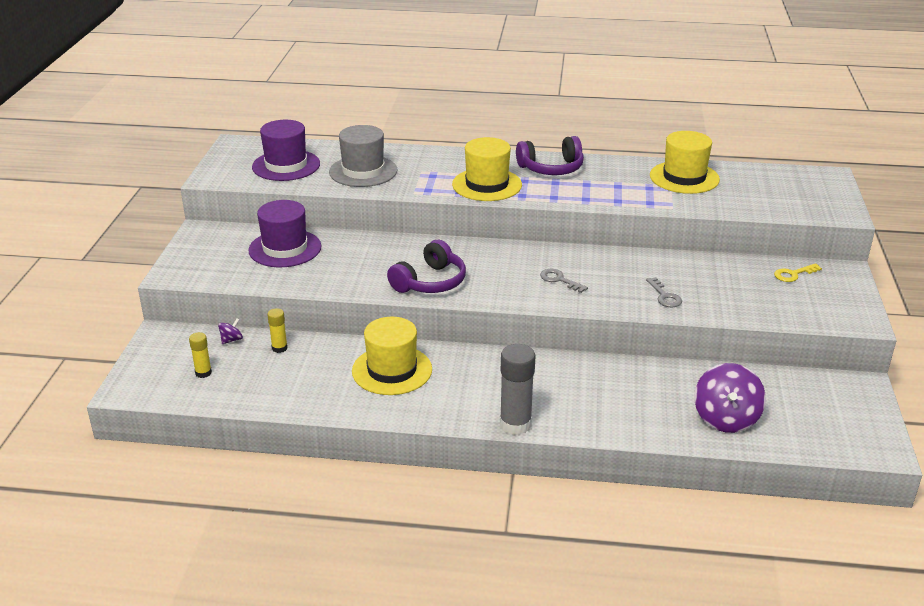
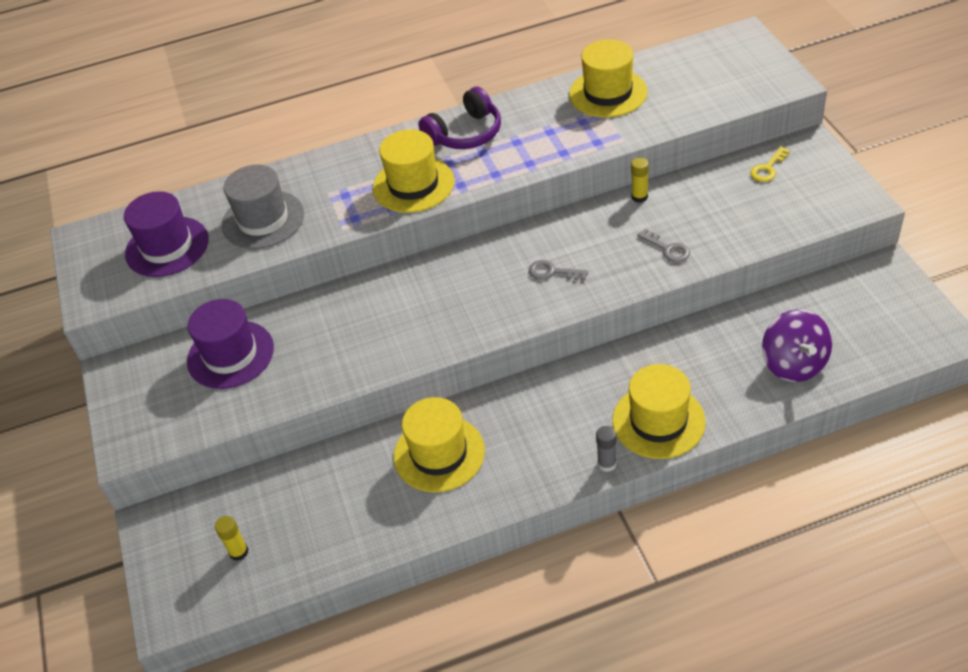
camera: 20 degrees left, 15 degrees up
purple spinning top [218,318,243,344] -> none
yellow glue stick [267,308,288,353] -> yellow glue stick moved to [631,157,649,203]
purple headphones [387,240,466,293] -> none
grey glue stick [500,344,535,435] -> grey glue stick [596,426,617,472], size x0.54
none -> yellow hat [612,364,706,459]

